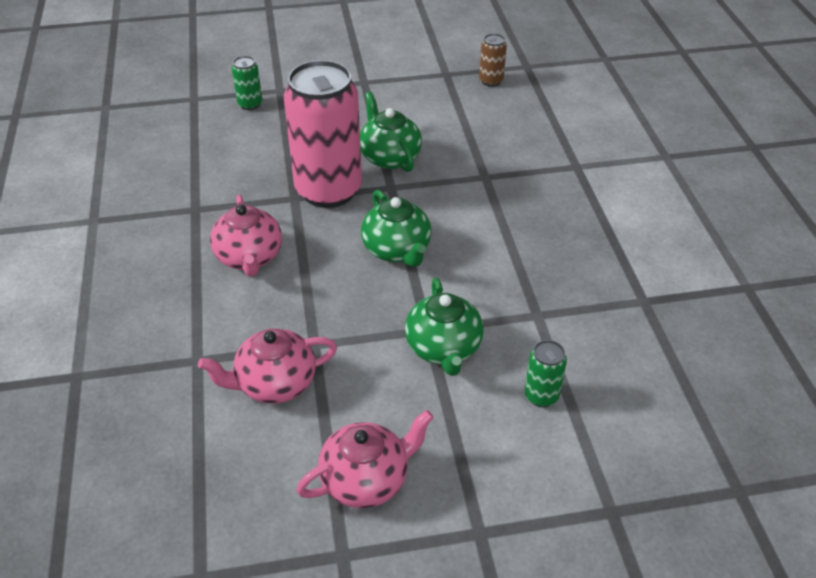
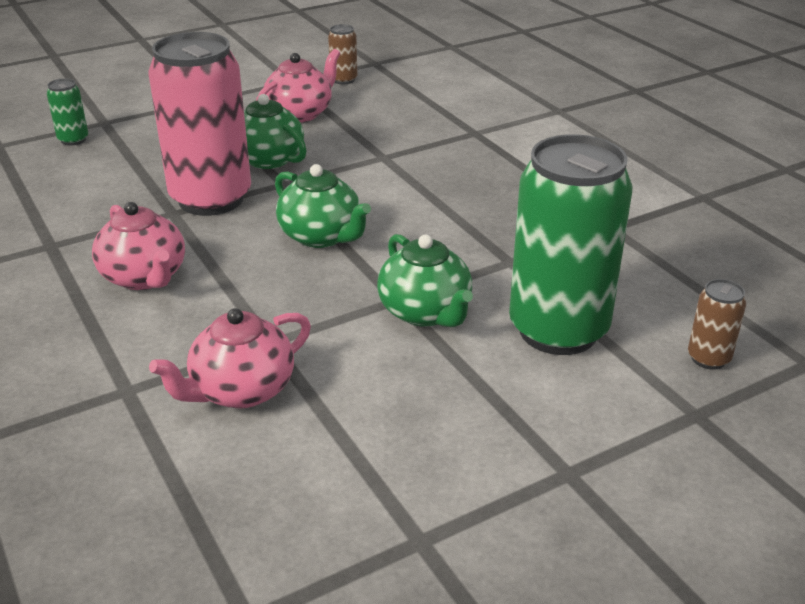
camera: 20 degrees left, 10 degrees down
pink teapot [297,410,434,508] -> pink teapot moved to [256,49,340,123]
green can [525,340,567,407] -> green can [509,134,633,355], size x2.40
none -> brown can [688,279,746,370]

